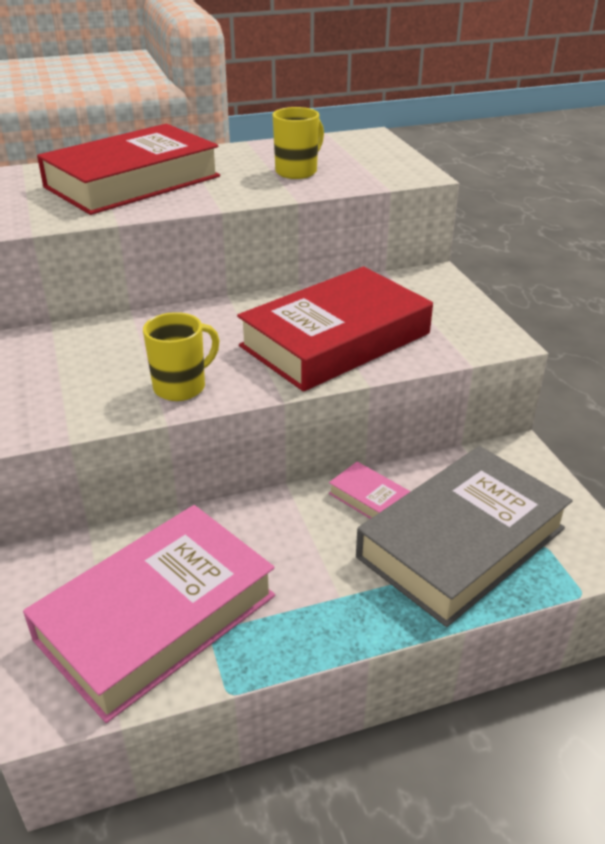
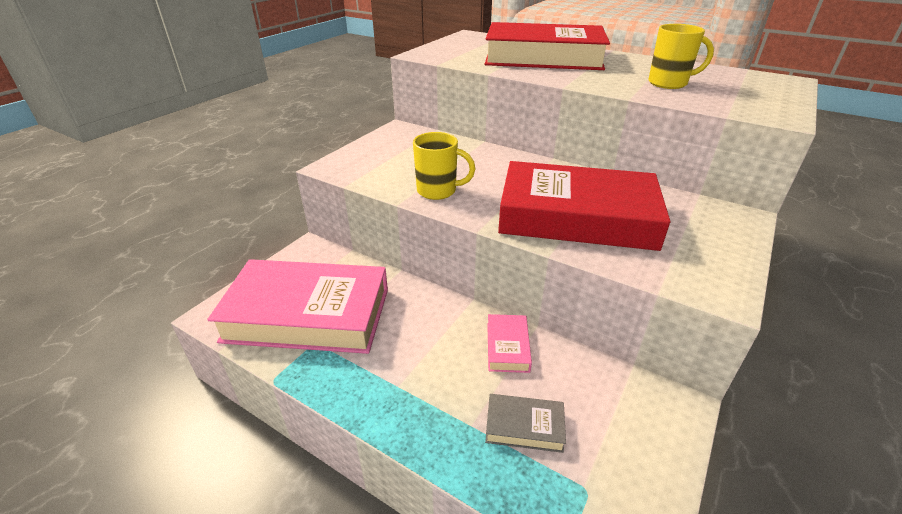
camera: 50 degrees right, 0 degrees up
grey book [356,446,572,627] -> grey book [485,394,566,453], size x0.41

